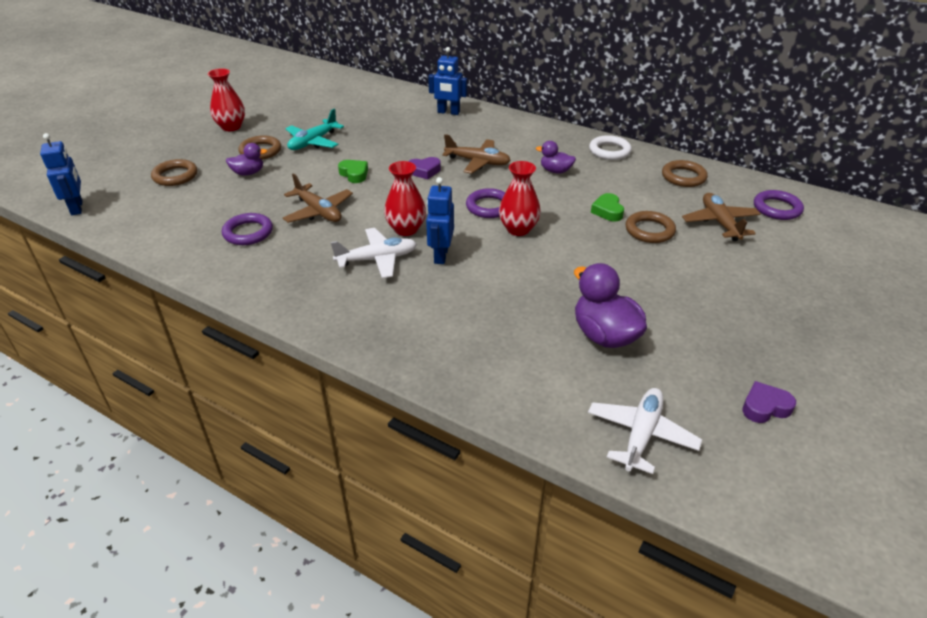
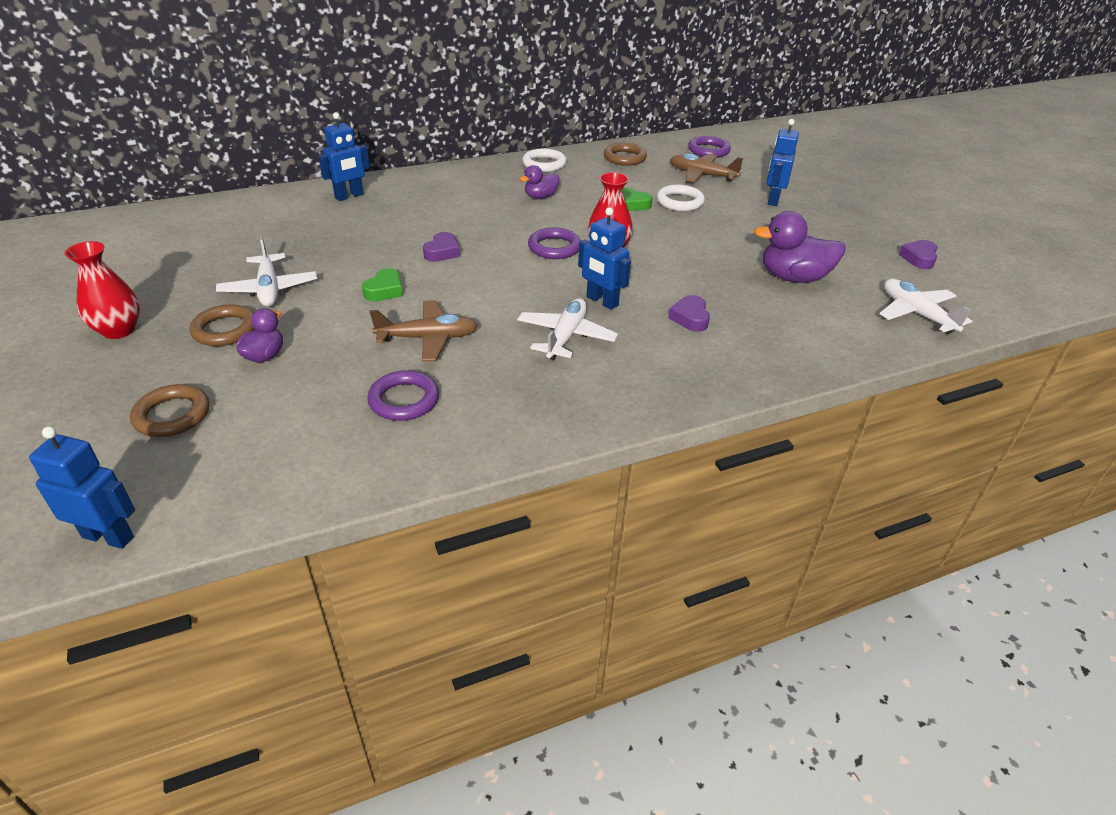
camera: 55 degrees left, 0 degrees up
turquoise plane [285,109,344,150] -> white plane [216,236,317,306]
green heart [338,160,368,183] -> green heart turned 120 degrees clockwise [362,268,403,301]
red vase [384,161,426,236] -> none
brown plane [442,134,511,174] -> none
brown ring [625,211,676,243] -> white ring [657,184,705,211]
none -> purple heart [668,295,710,332]
none -> blue robot [766,119,799,206]

